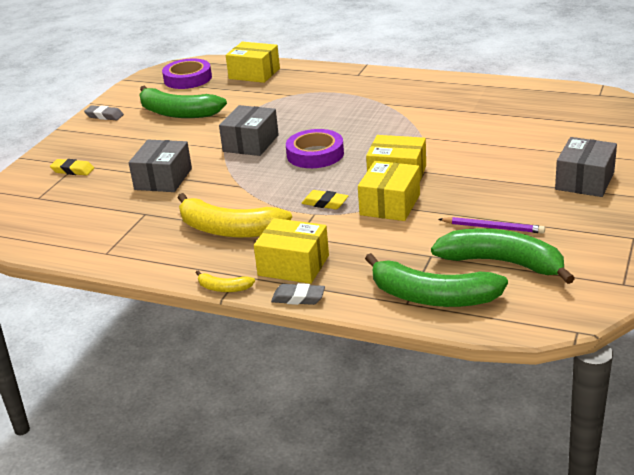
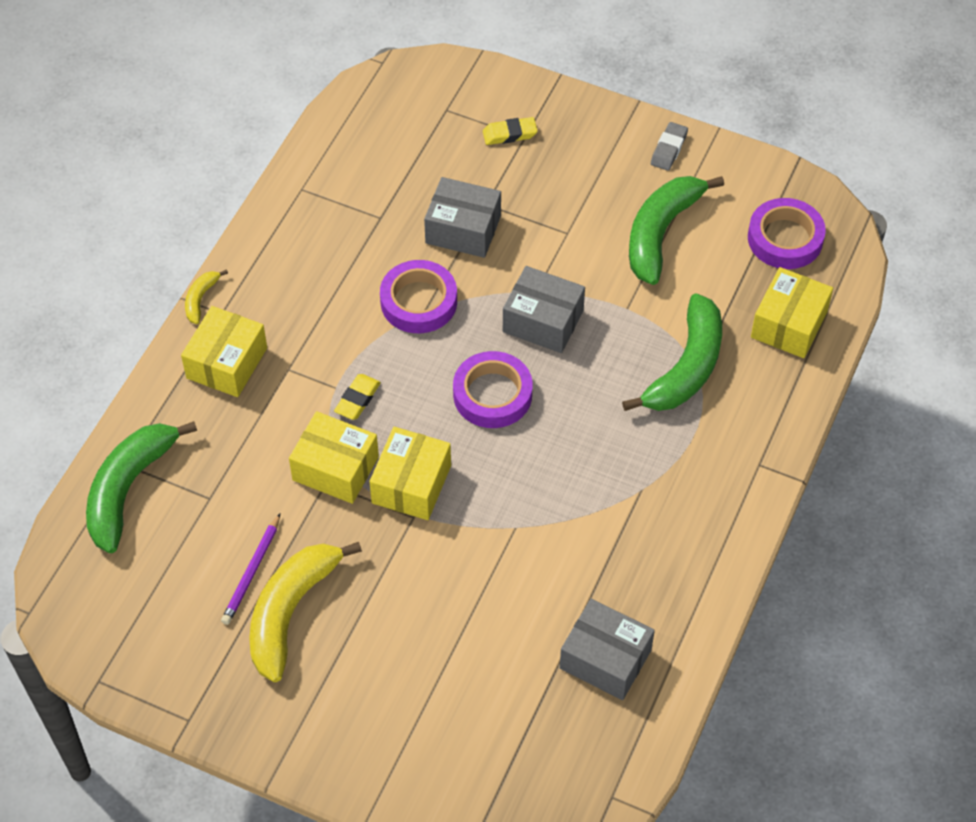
camera: 90 degrees right, 25 degrees up
yellow eraser [50,159,94,175] -> yellow eraser turned 60 degrees clockwise [483,117,538,145]
yellow banana [178,193,292,238] -> yellow banana moved to [249,542,362,682]
grey eraser [271,283,325,305] -> none
green banana [431,228,575,284] -> green banana moved to [622,293,722,411]
grey box [555,137,617,197] -> grey box moved to [560,599,655,700]
none -> purple tape [380,260,457,333]

